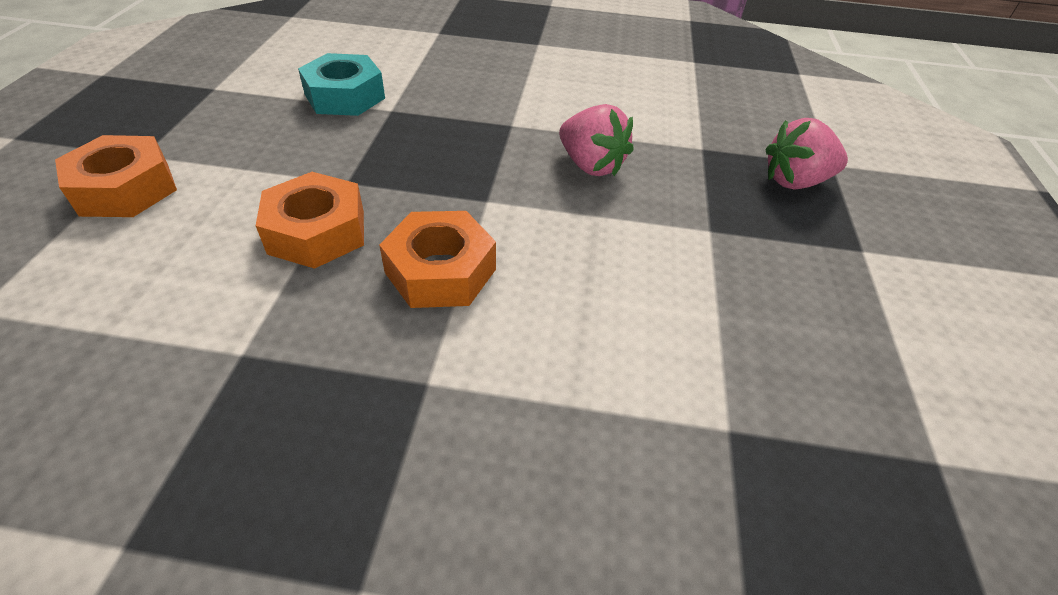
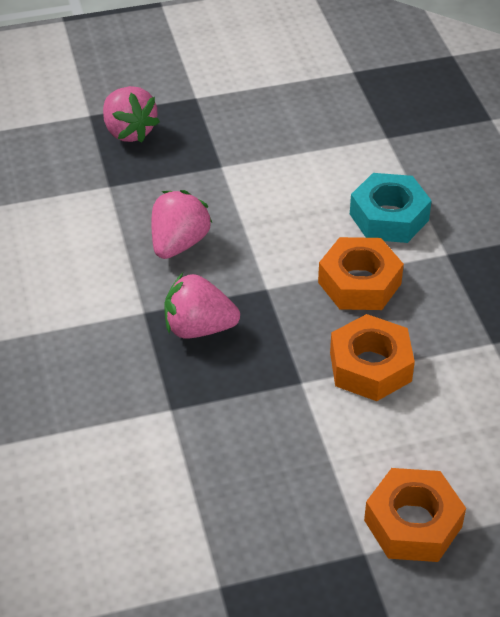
camera: 110 degrees left, 0 degrees up
turquoise nut [298,53,385,116] -> turquoise nut moved to [350,173,432,243]
none -> pink strawberry [164,273,240,338]

